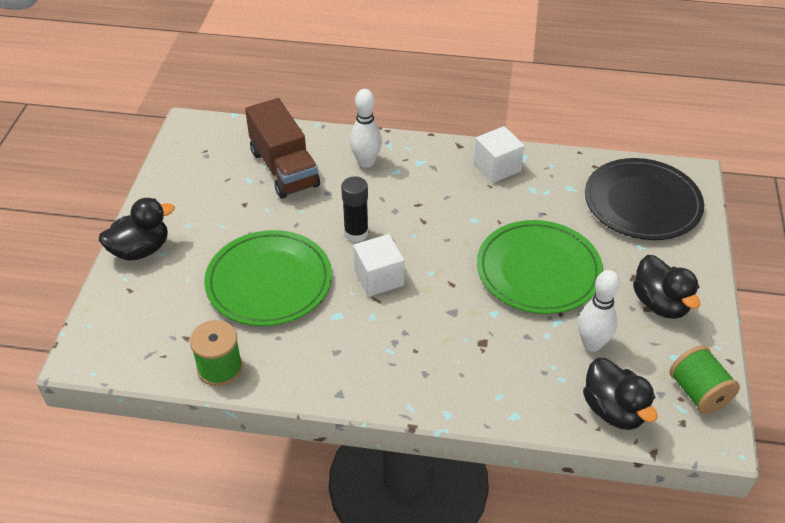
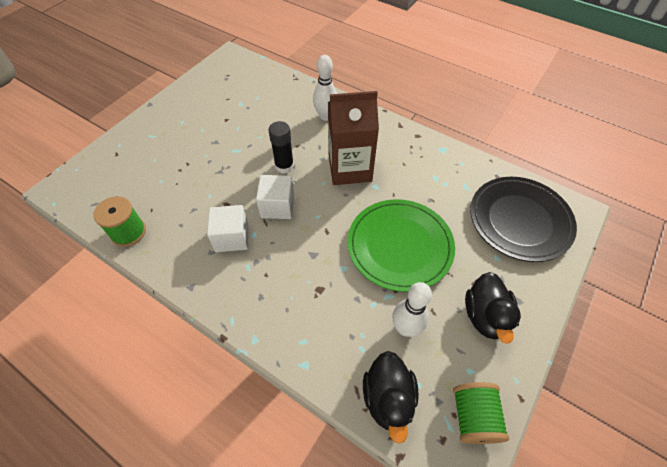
camera: 25 degrees right, 10 degrees up
black duck [99,198,175,261] -> none
green plate [204,230,332,326] -> none
brown truck [245,98,320,198] -> none
white cube [474,126,524,183] -> white cube moved to [207,205,248,252]
none -> brown carton [328,91,379,185]

